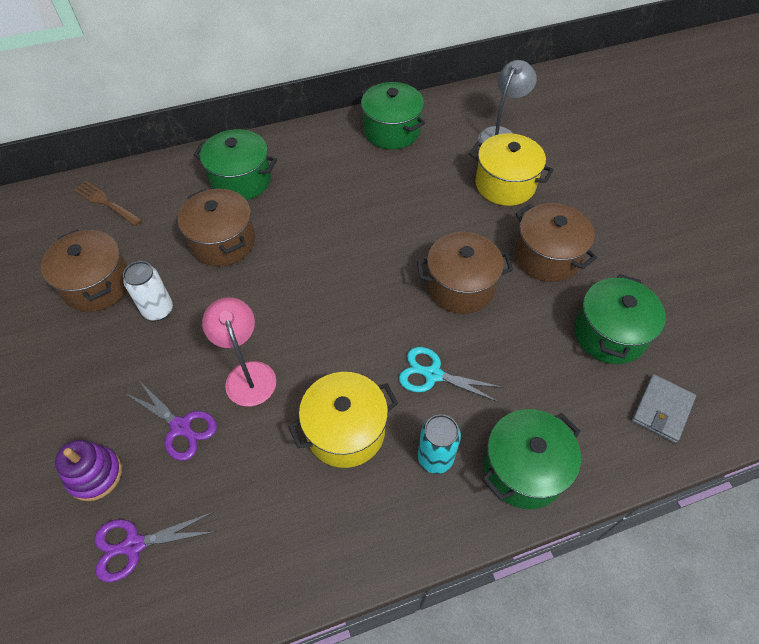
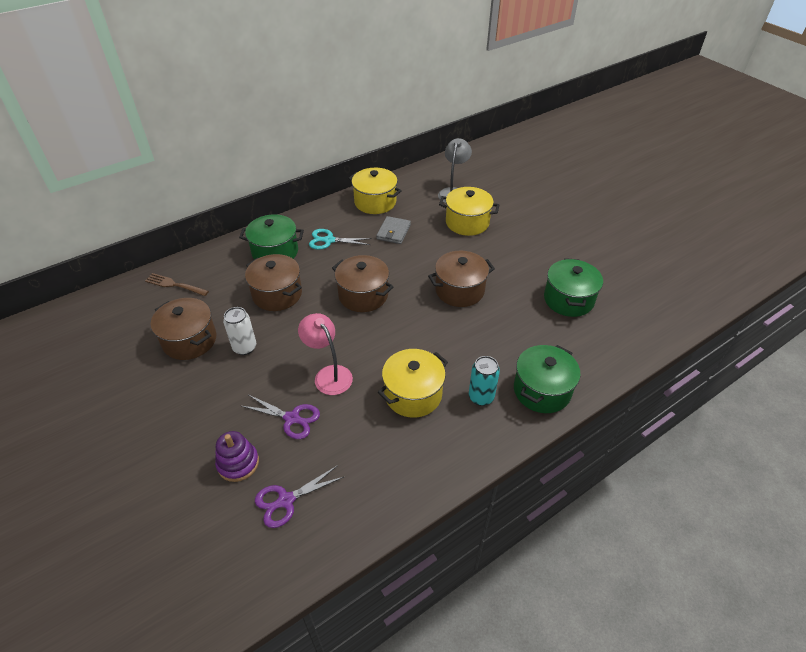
camera: 15 degrees left, 10 degrees down
green pot [361,82,425,149] -> yellow pot [348,168,402,214]
turquoise scissors [399,347,504,403] -> turquoise scissors moved to [309,229,372,250]
brown pot [515,203,597,282] -> brown pot moved to [332,255,394,312]
grey wallet [632,374,696,443] -> grey wallet moved to [376,216,411,244]

